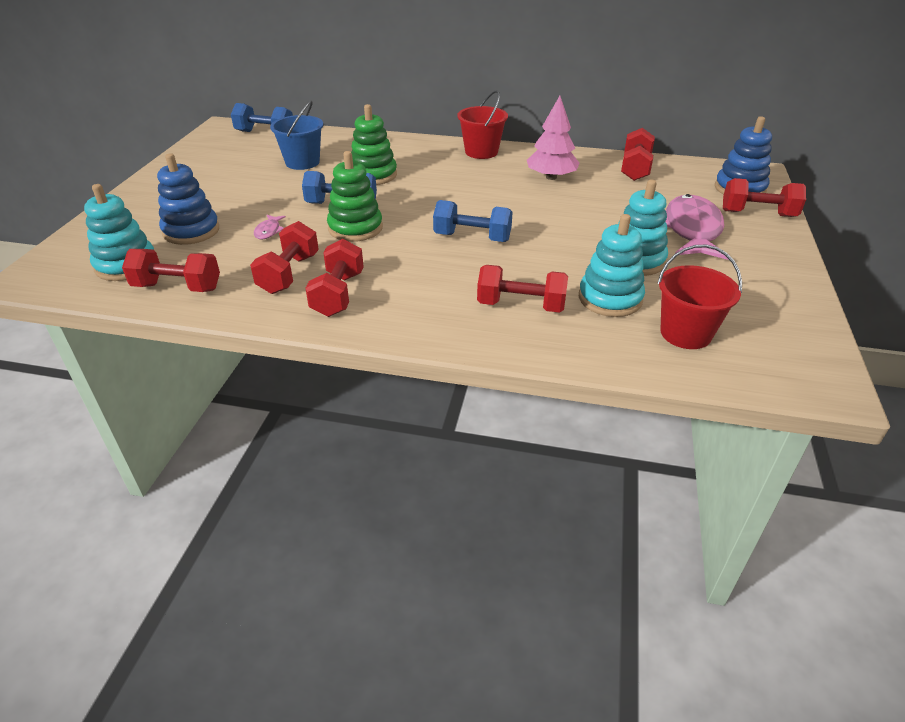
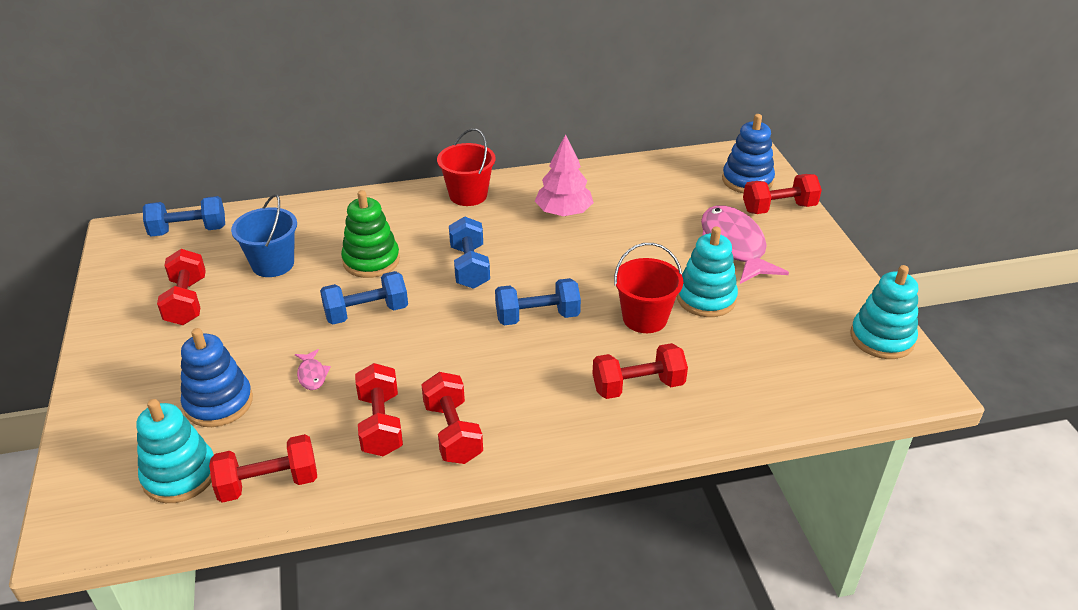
camera: 25 degrees left, 0 degrees up
green stacking toy [327,151,383,242] -> none
turquoise stacking toy [579,214,645,317] -> turquoise stacking toy moved to [851,265,918,359]
red dumbbell [621,128,655,181] -> red dumbbell moved to [157,249,206,325]
red bucket [657,245,742,349] -> red bucket moved to [614,243,683,333]
none -> blue dumbbell [449,216,490,289]

